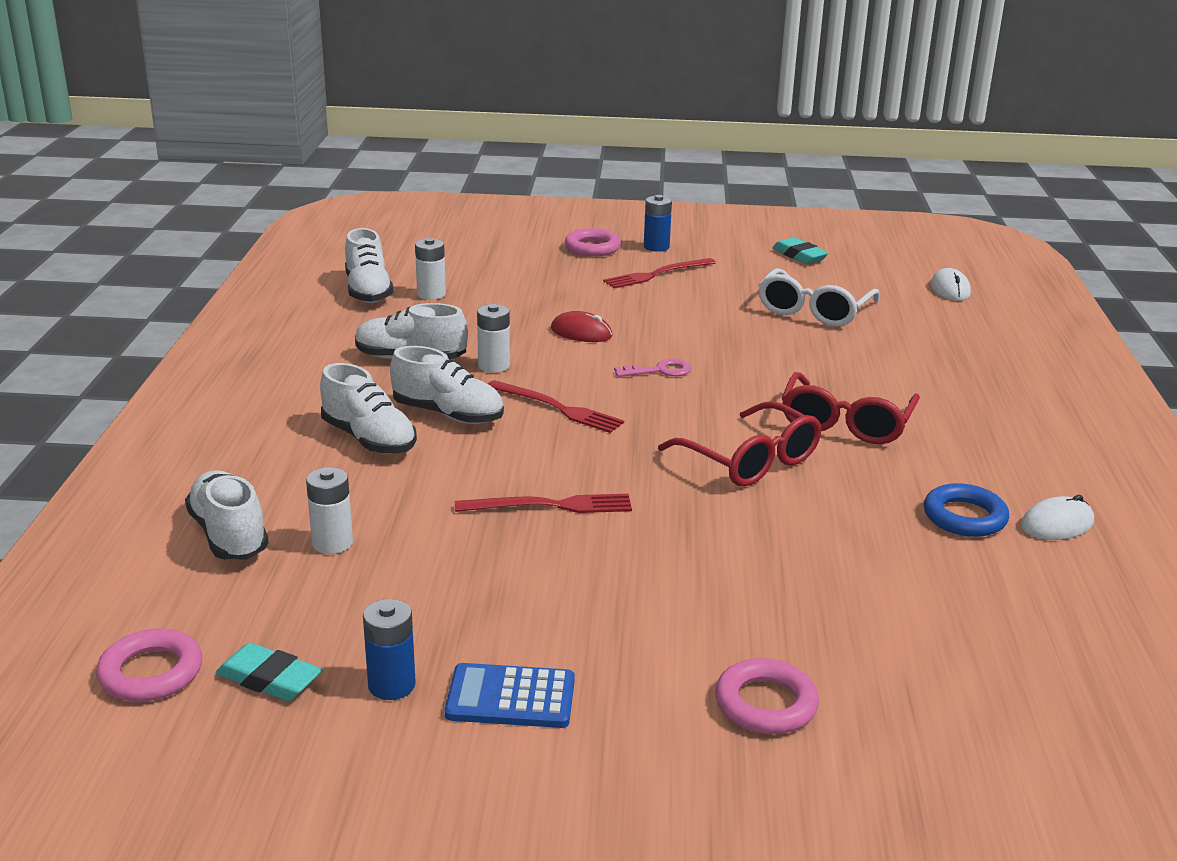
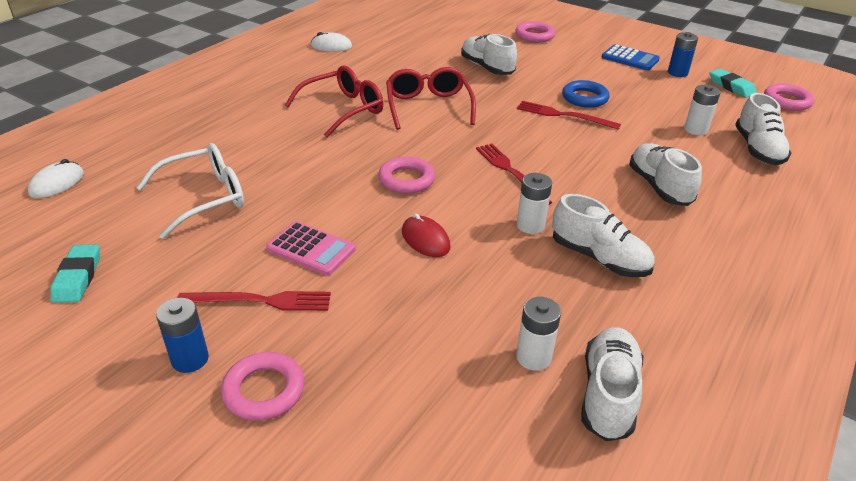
camera: 150 degrees left, 10 degrees up
white shoe [390,346,504,424] -> white shoe moved to [461,34,517,75]
pink key [614,358,692,377] -> pink ring [378,156,435,194]
blue ring [924,483,1009,537] -> blue ring moved to [562,80,610,108]
none -> pink calculator [266,221,356,276]

